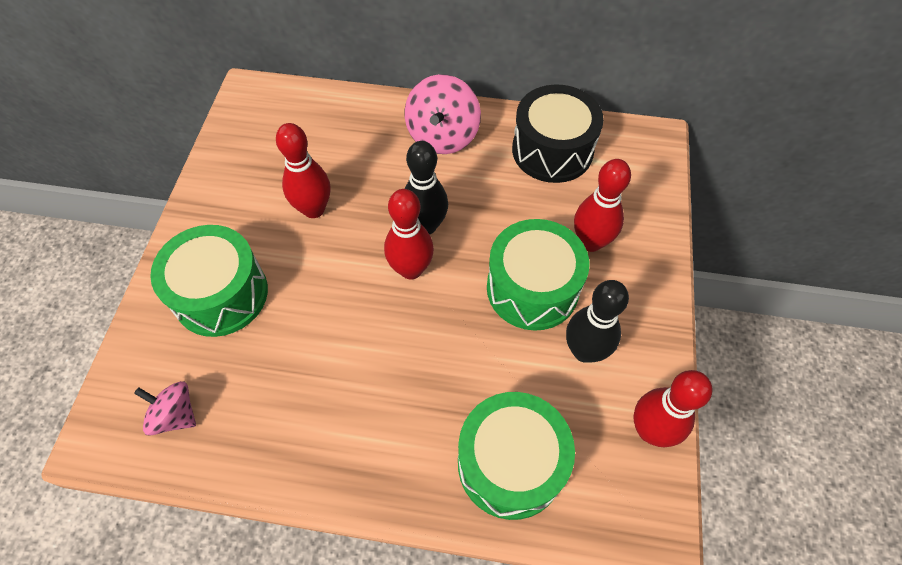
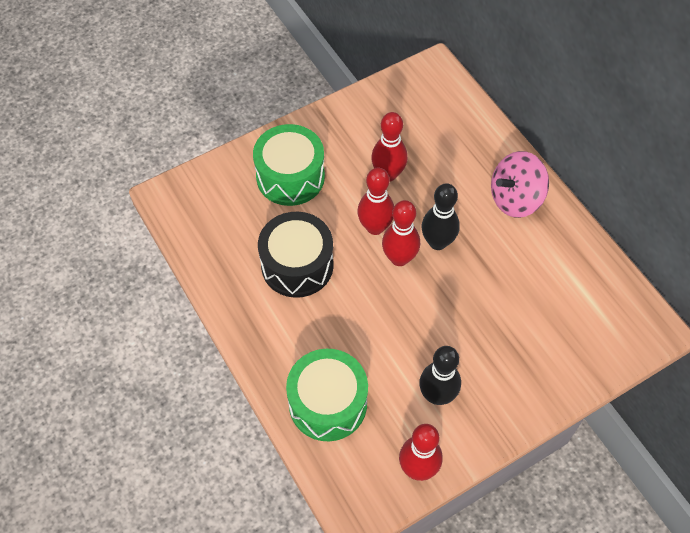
camera: 50 degrees right, 0 degrees up
pink spinning top [134,381,196,436] -> none
green drum [487,219,589,331] -> none
black drum [512,85,604,183] -> black drum moved to [258,212,334,298]
red bowling pin [574,159,631,252] -> red bowling pin moved to [357,168,394,235]

